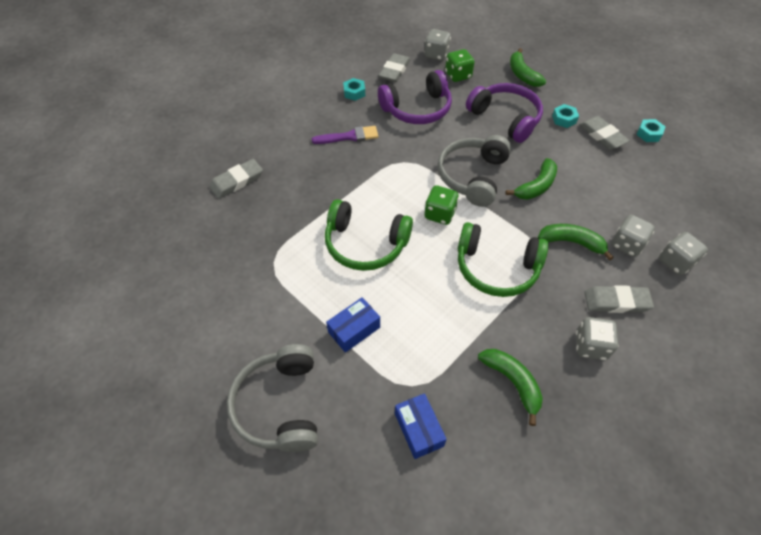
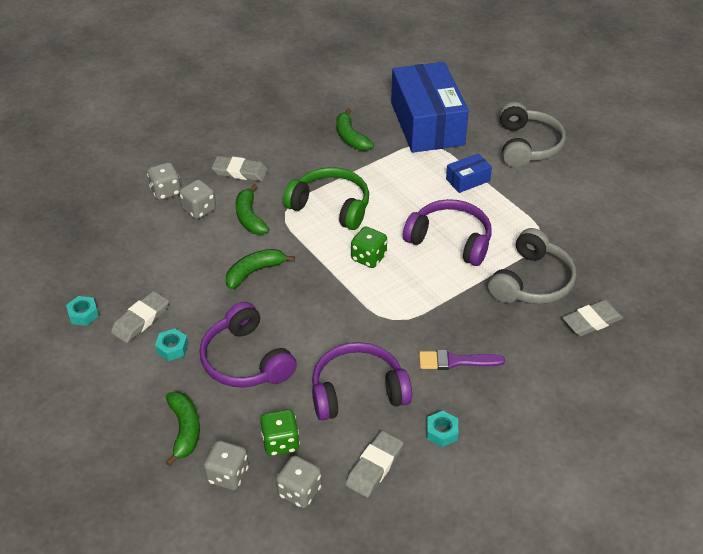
camera: 170 degrees left, 10 degrees down
green headphones [325,199,413,271] -> purple headphones [403,199,492,266]
blue box [395,393,447,459] -> blue box [391,62,469,153], size x2.38
grey headphones [438,135,511,207] -> grey headphones moved to [488,228,576,304]
green banana [538,224,614,261] -> green banana turned 45 degrees clockwise [236,184,269,235]
grey dice [576,317,619,360] -> grey dice moved to [204,440,249,490]
grey eraser [579,116,630,150] -> grey eraser turned 60 degrees clockwise [111,291,169,343]

